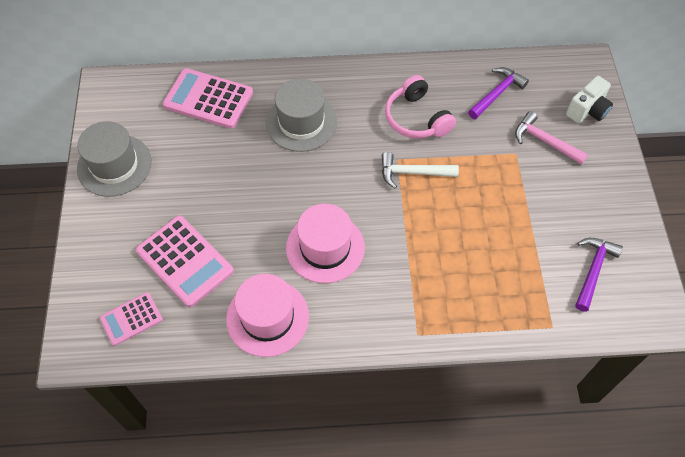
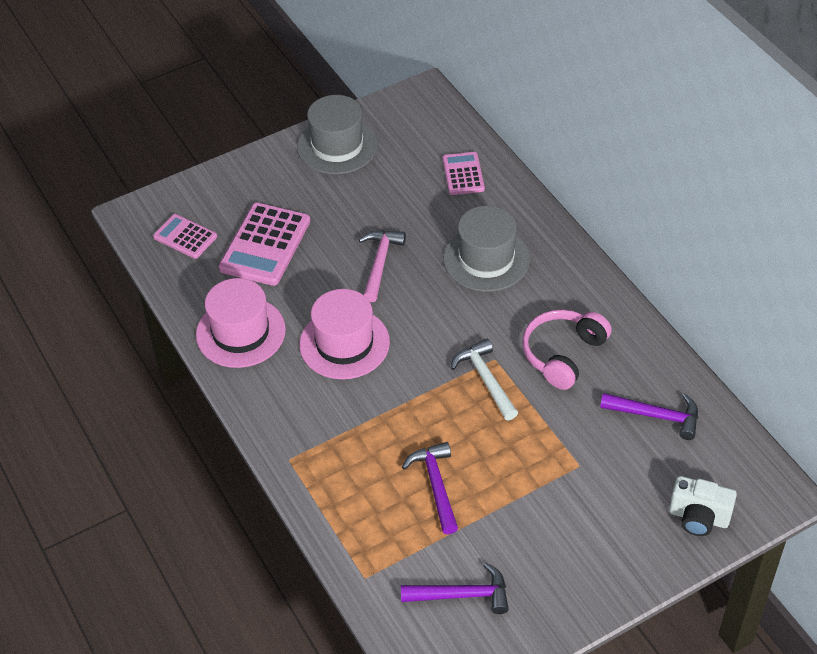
camera: 65 degrees right, 10 degrees down
pink calculator [163,68,253,129] -> pink calculator [443,152,485,195], size x0.59
pink hammer [515,111,588,165] -> pink hammer moved to [359,230,406,302]
none -> purple hammer [402,442,458,534]

